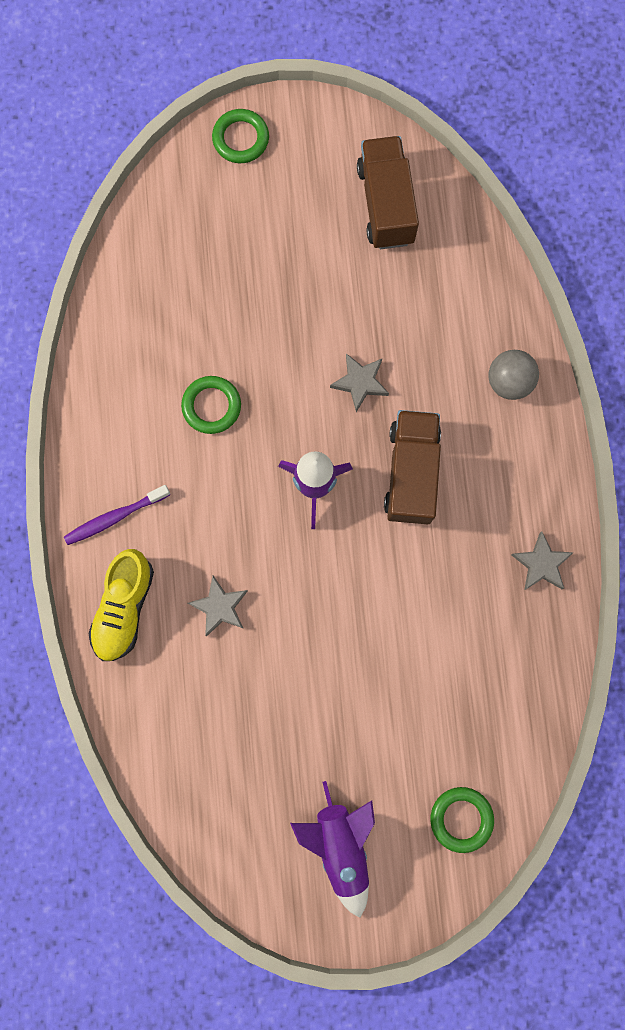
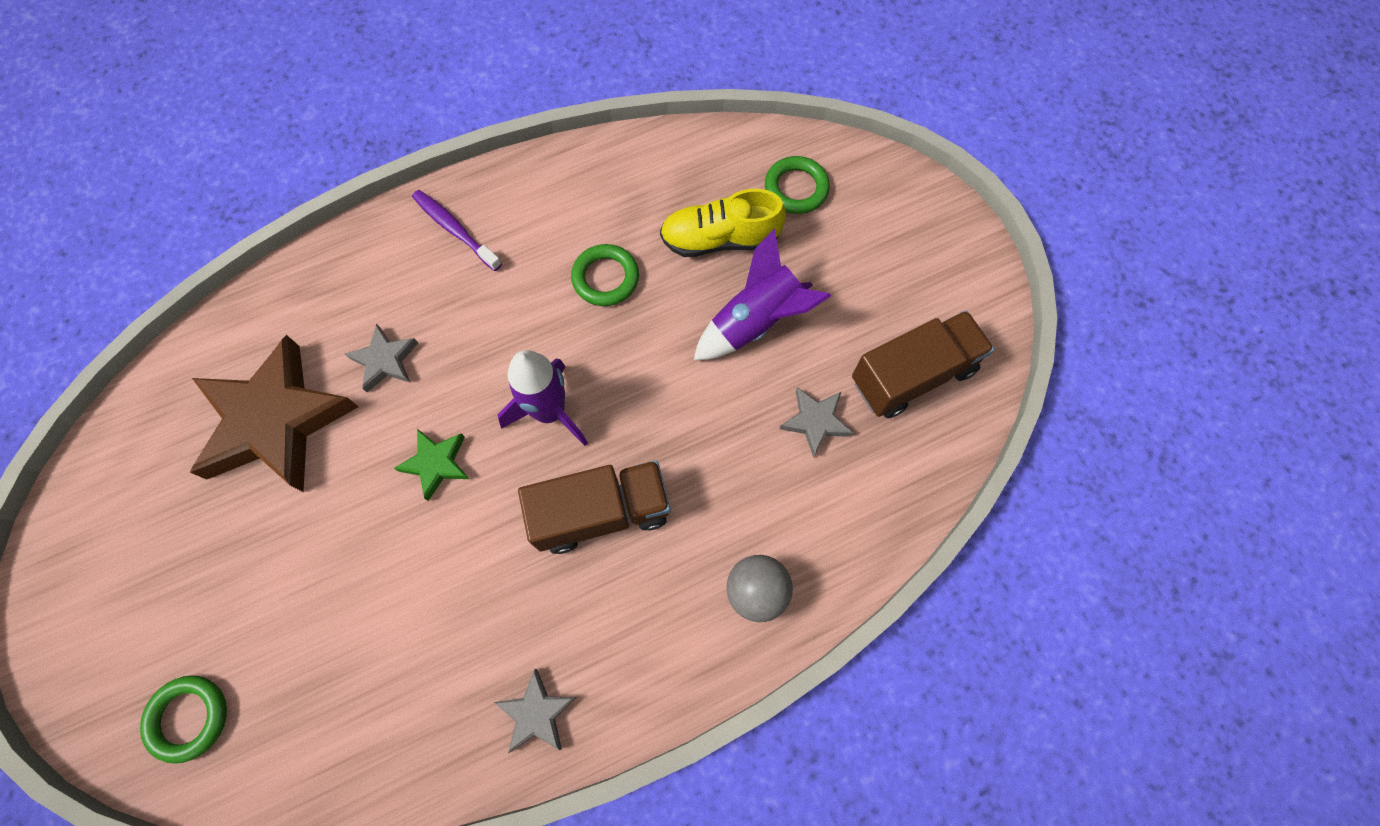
camera: 70 degrees right, 10 degrees down
yellow shoe [88,549,154,661] -> yellow shoe moved to [660,189,786,257]
green ring [212,109,269,163] -> green ring moved to [765,156,830,214]
purple rocket [290,781,375,918] -> purple rocket moved to [694,228,831,360]
grey star [330,353,389,412] -> grey star moved to [780,387,853,458]
none -> brown star [190,335,359,492]
none -> green star [394,429,469,501]

